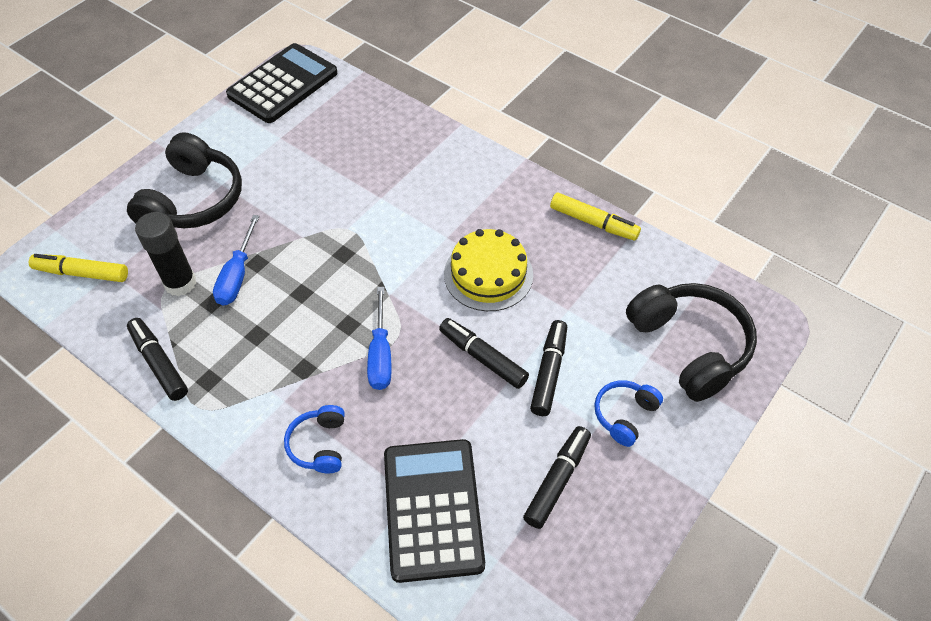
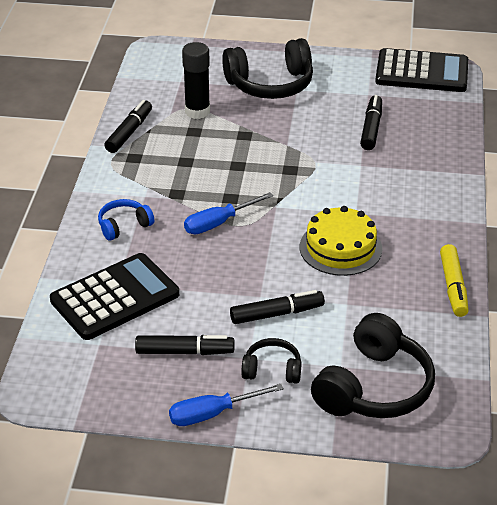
camera: 60 degrees right, 15 degrees down
yellow marker [29,254,128,282] -> none
blue screwdriver [213,215,260,306] -> blue screwdriver moved to [169,384,284,426]
black marker [439,318,529,389] -> black marker moved to [360,95,382,150]
blue headphones [594,380,663,447] -> black headphones [241,338,301,384]

